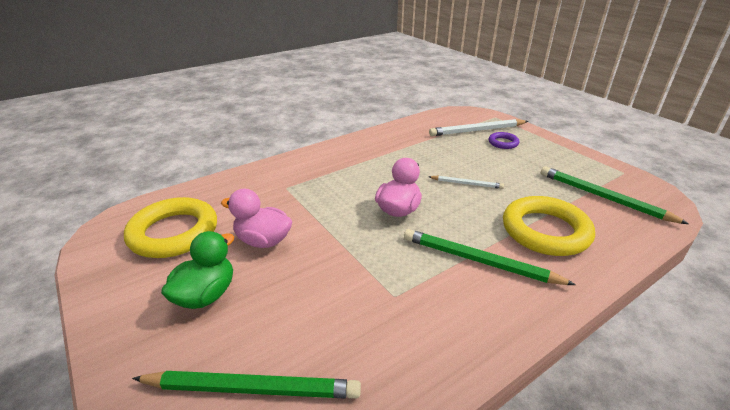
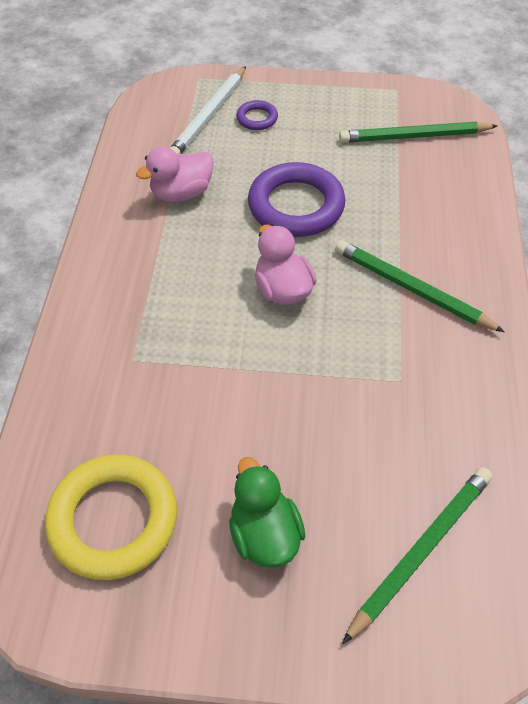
camera: 50 degrees left, 20 degrees up
pink duck [221,189,292,248] -> pink duck moved to [136,146,214,202]
green pencil [404,229,576,285] -> green pencil turned 60 degrees clockwise [335,240,505,332]
white pencil [429,175,504,189] -> purple ring [248,162,345,237]
yellow ring [503,196,595,256] -> none

